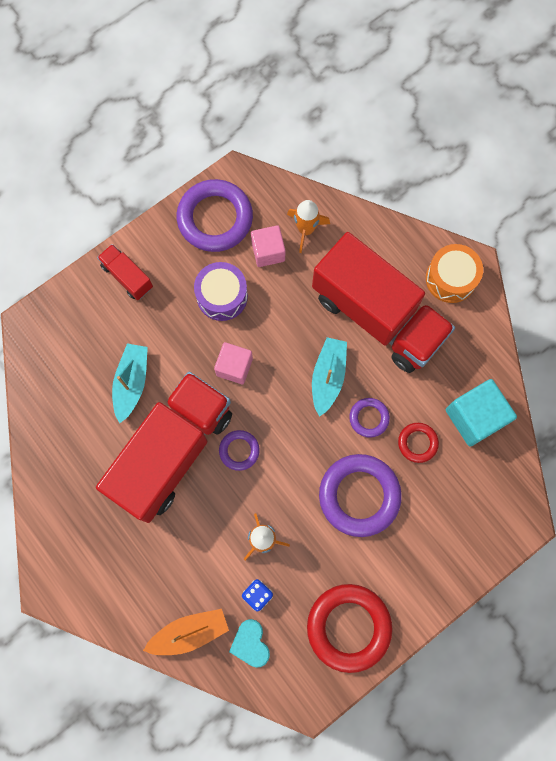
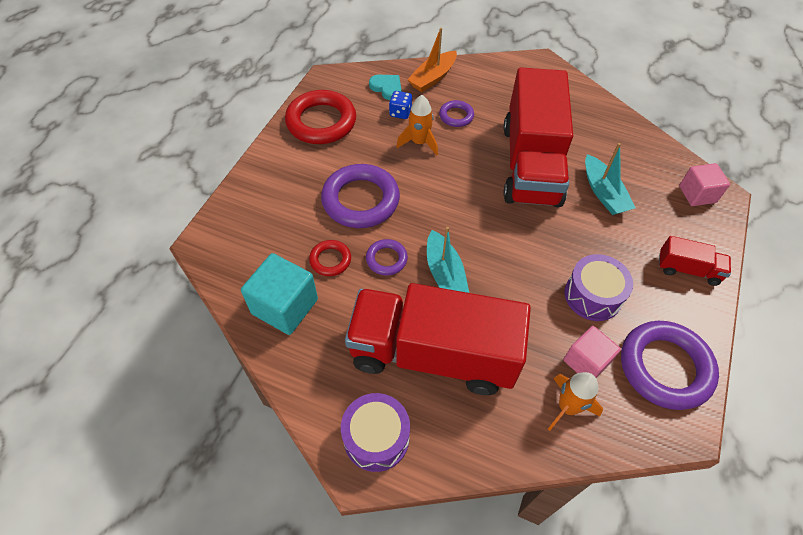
camera: 150 degrees right, 20 degrees down
pink cube [214,342,253,384] -> pink cube moved to [679,163,730,206]
purple ring [219,430,260,471] -> purple ring moved to [439,100,474,127]
orange drum [426,244,483,303] -> purple drum [341,393,410,472]

